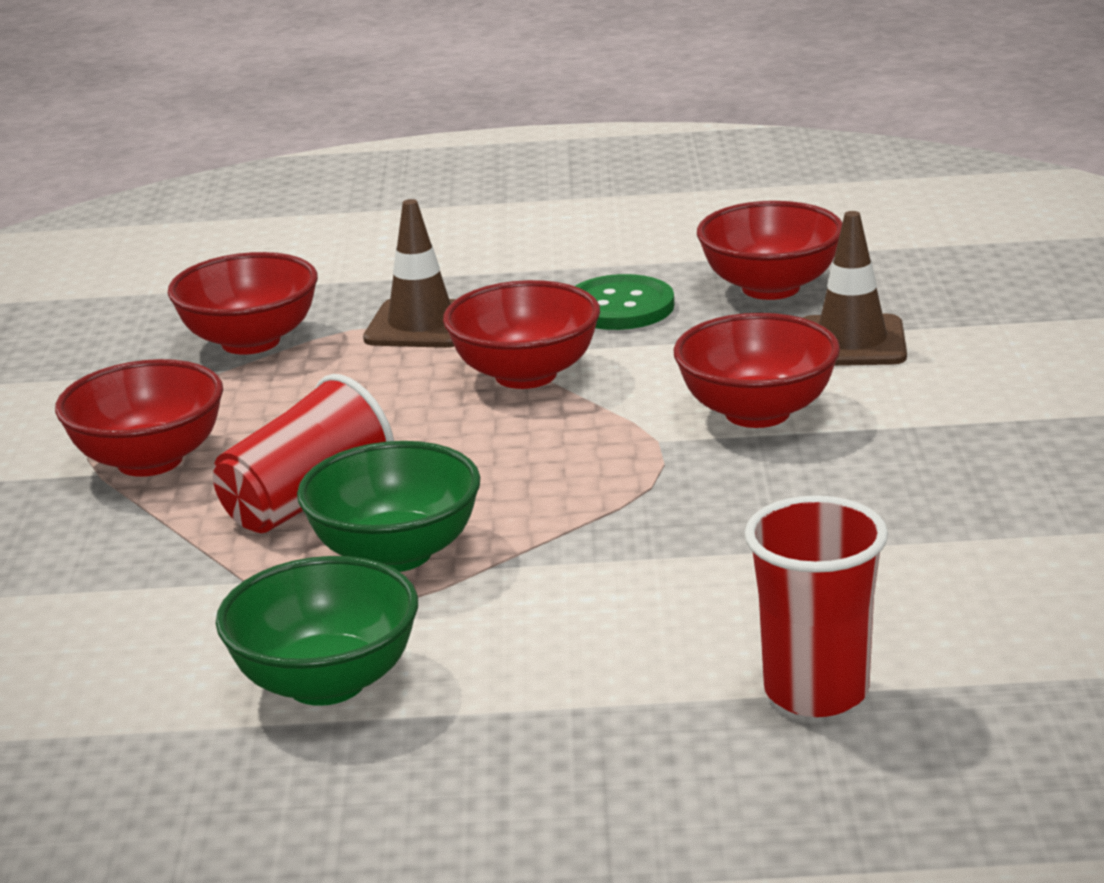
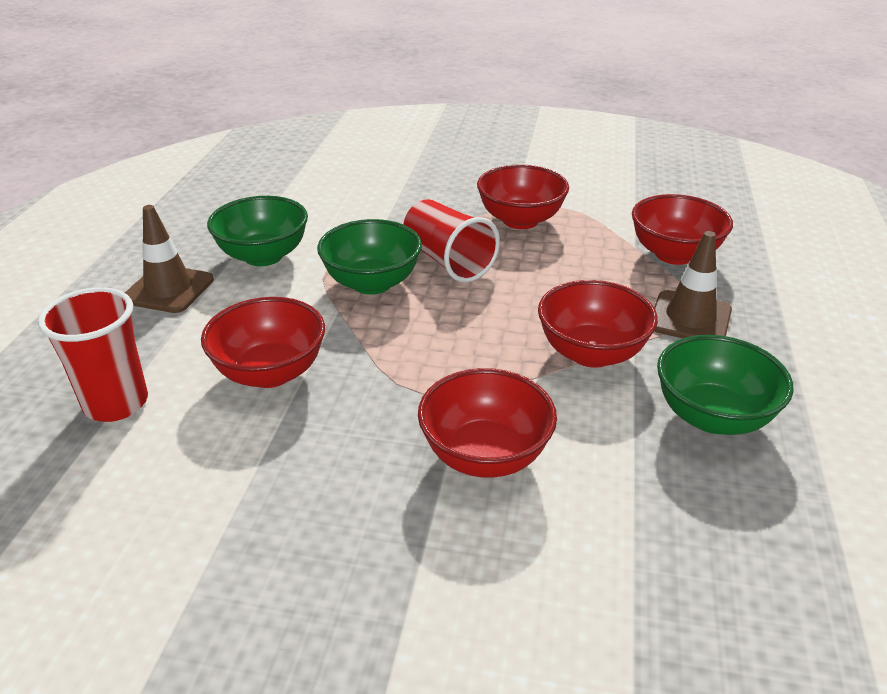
camera: 100 degrees right, 10 degrees up
green button [575,274,674,330] -> green bowl [657,335,794,435]
red bowl [697,201,842,300] -> red bowl moved to [201,297,325,388]
brown traffic cone [803,211,907,366] -> brown traffic cone moved to [125,205,214,313]

